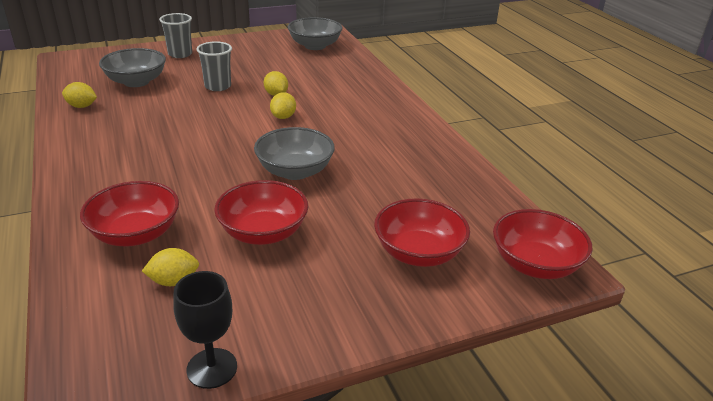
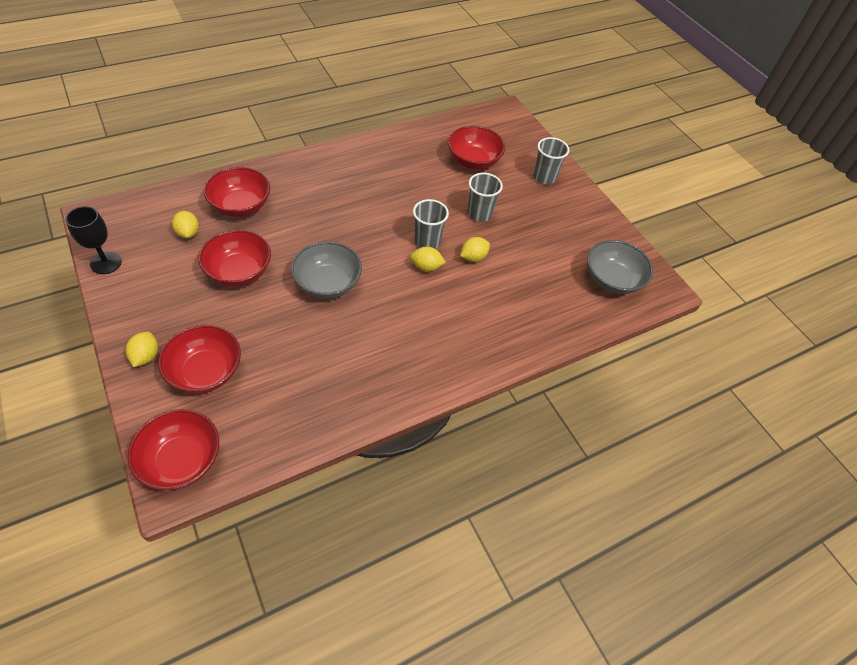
camera: 80 degrees right, 20 degrees up
yellow lemon [62,82,97,108] -> yellow lemon moved to [126,332,158,367]
grey bowl [99,48,166,87] -> red bowl [448,126,505,169]
none -> grey cup [413,199,449,249]

